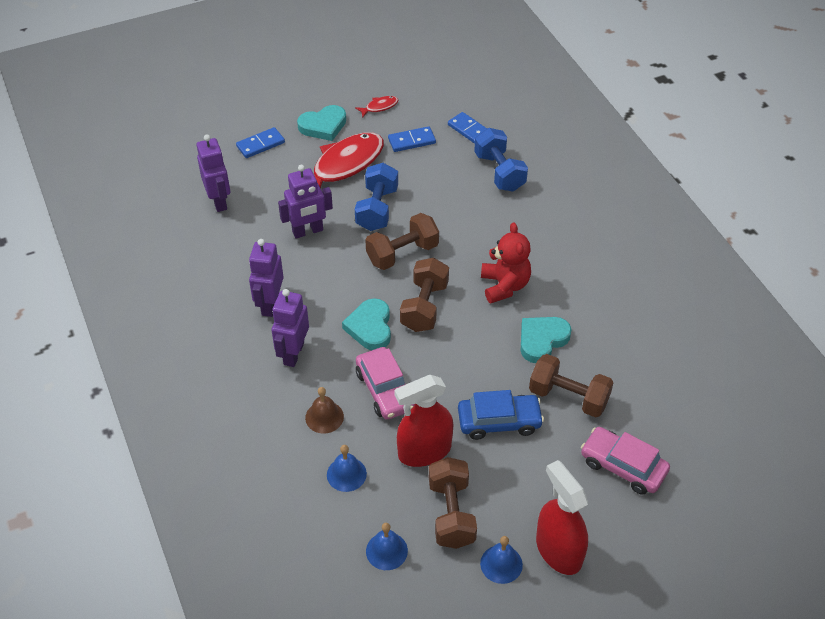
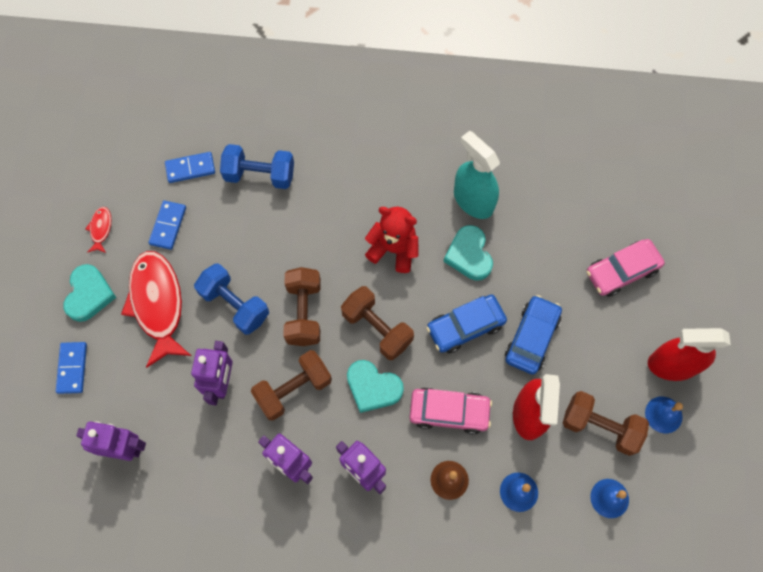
camera: 60 degrees left, 20 degrees up
brown dumbbell [529,354,614,417] -> brown dumbbell moved to [251,350,332,421]
none -> blue car [426,295,507,354]
none -> turquoise spray bottle [454,131,500,219]

